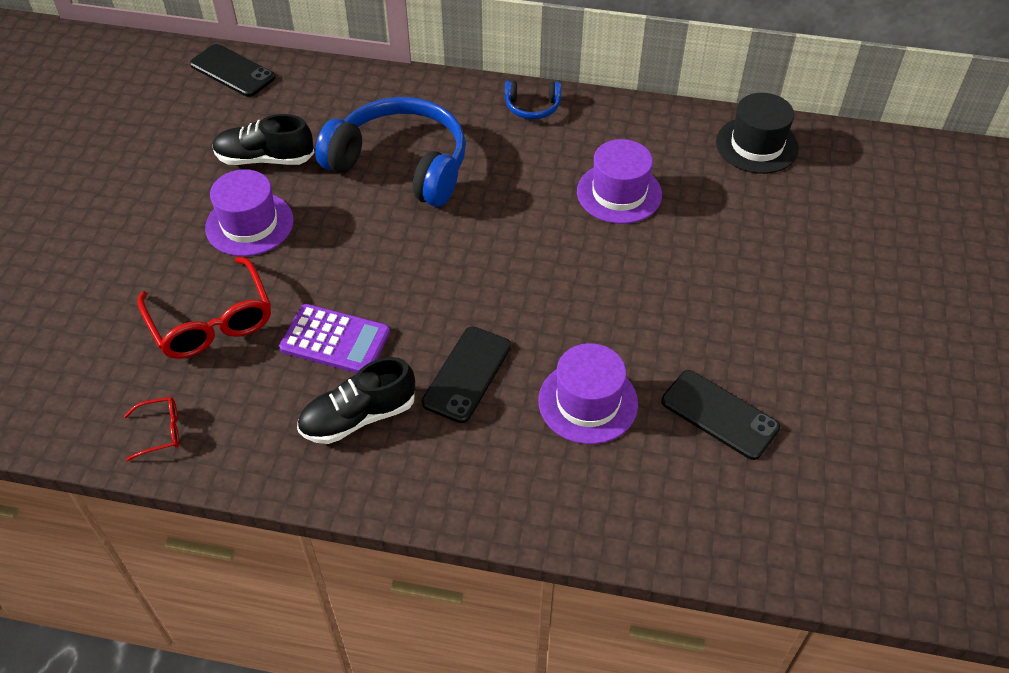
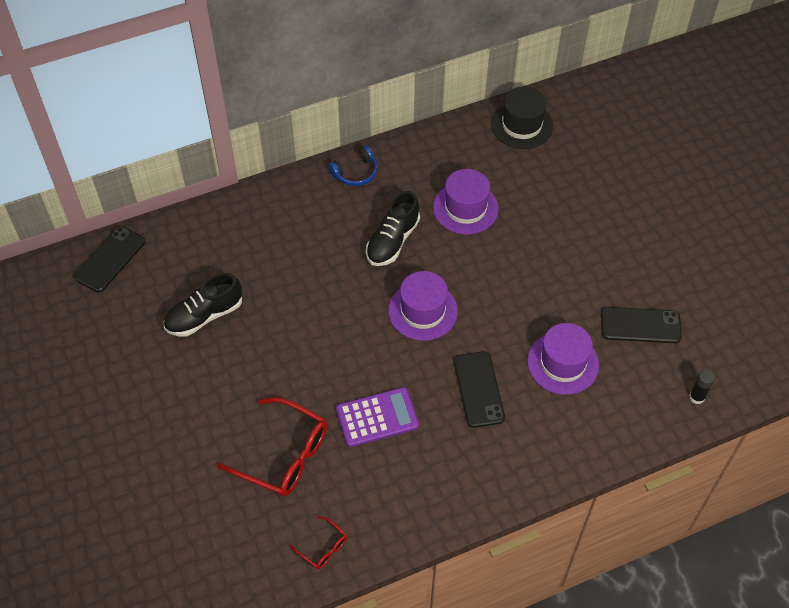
camera: 35 degrees left, 5 degrees up
red glasses [124,397,179,461] -> red glasses turned 90 degrees clockwise [290,516,347,569]
black phone [190,44,275,97] -> black phone turned 60 degrees counterclockwise [74,226,145,292]
purple hat [205,169,294,256] -> purple hat moved to [388,271,458,341]
black shoe [297,357,415,444] -> black shoe moved to [366,191,420,266]
blue headphones [315,97,466,207] -> none
none -> black glue stick [689,369,715,404]

